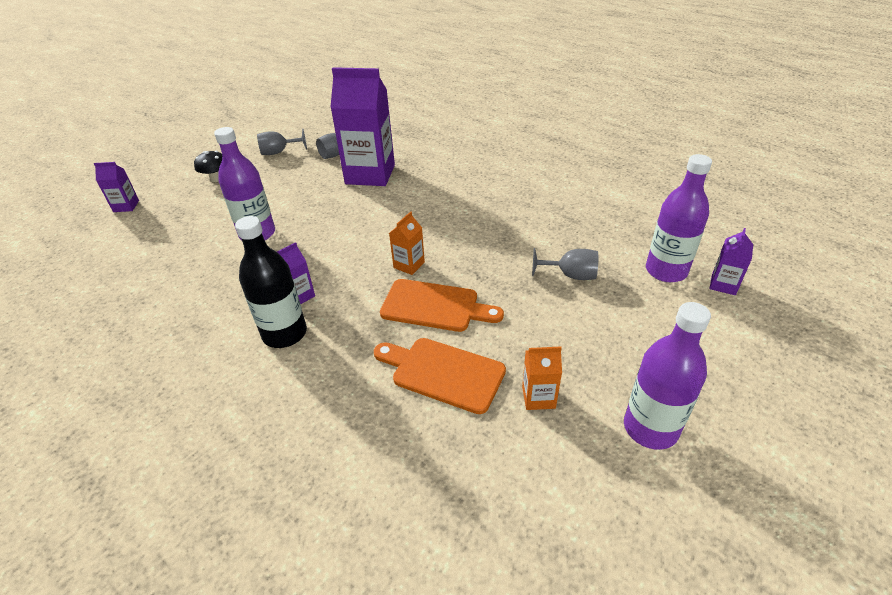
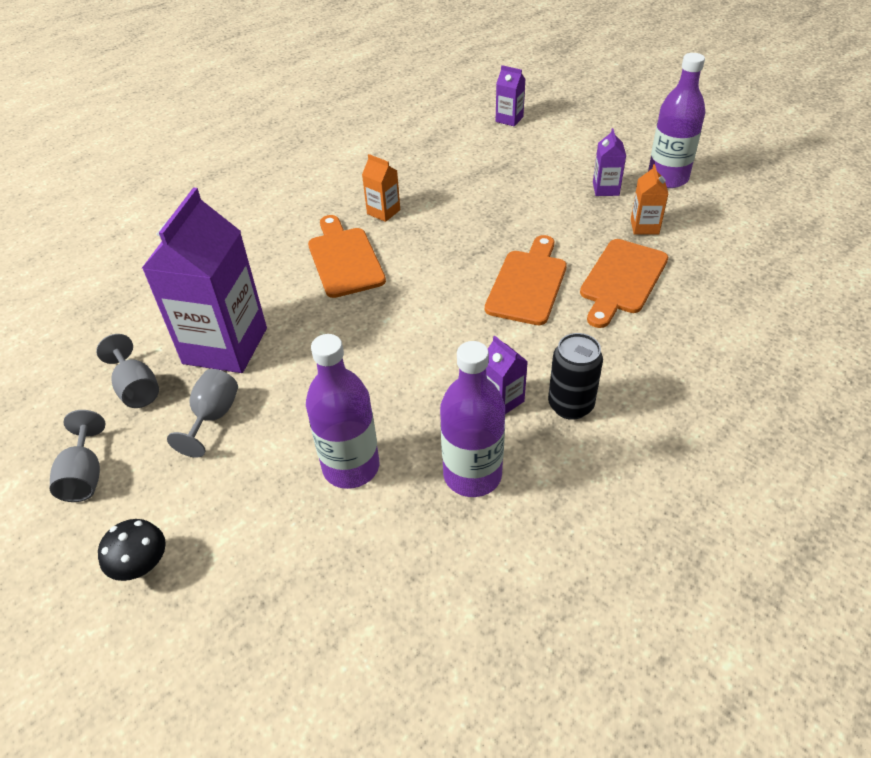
camera: 85 degrees left, 5 degrees up
purple carton [94,162,139,212] -> purple carton moved to [593,128,626,196]
black bottle [235,216,307,348] -> black can [548,333,603,420]
orange carton [389,211,425,275] -> orange carton moved to [362,154,400,222]
grey goblet [532,248,598,280] -> grey goblet moved to [167,369,238,458]
purple bottle [646,154,712,282] -> purple bottle moved to [440,341,505,497]
none -> orange cutting board [308,215,386,298]

